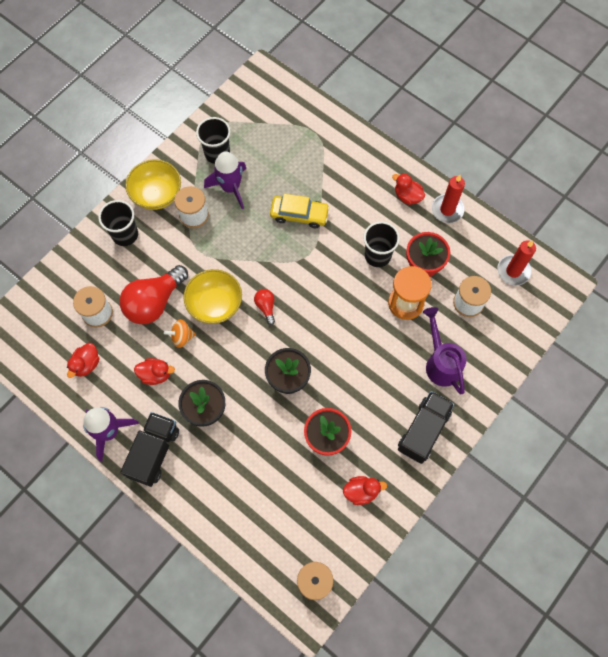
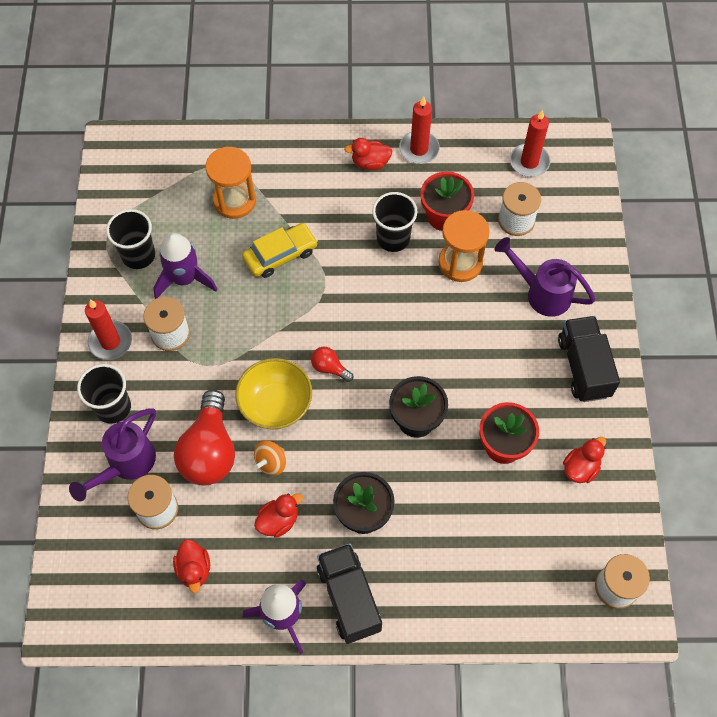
camera: 40 degrees left, 5 degrees down
yellow bowl [125,159,181,210] -> red candle [85,299,132,360]
none -> purple watering can [69,408,156,501]
none -> orange hourglass [206,147,256,219]

